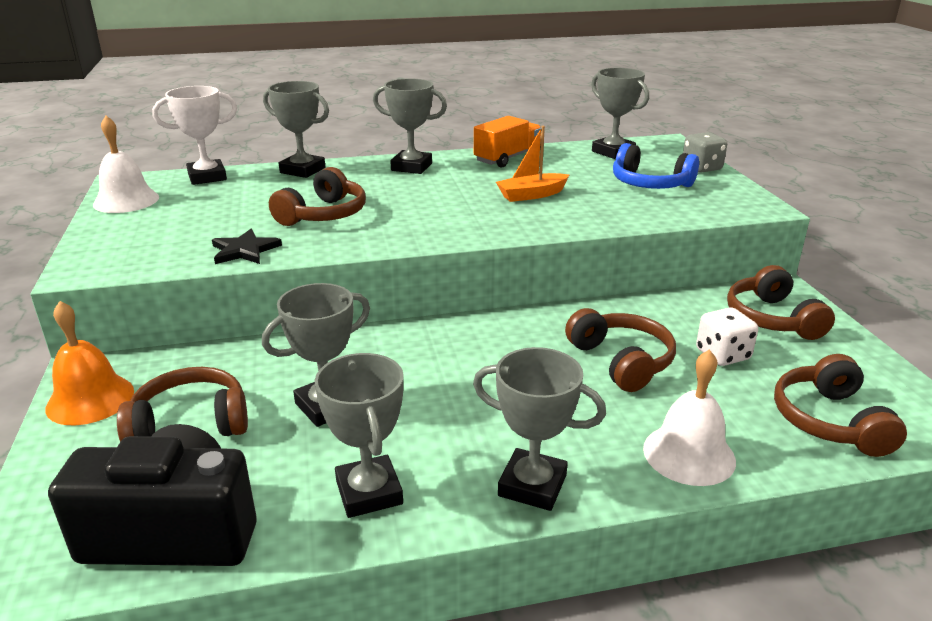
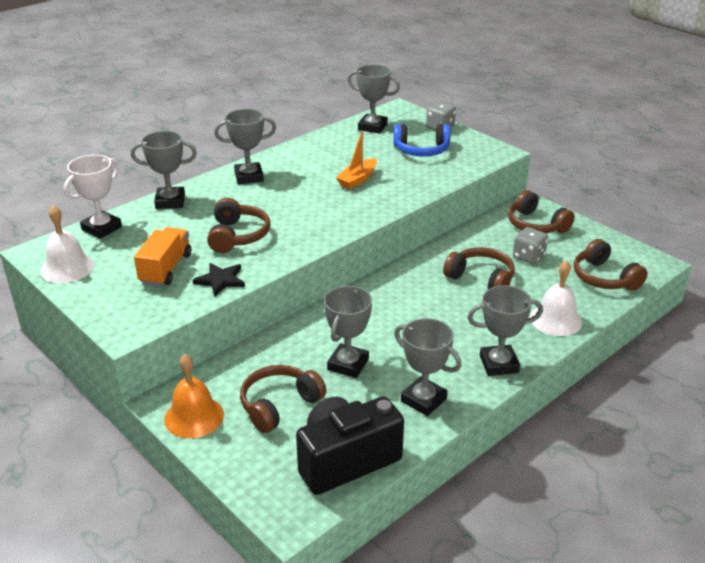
camera: 30 degrees left, 5 degrees up
orange truck [474,116,541,167] -> orange truck moved to [134,227,191,286]
white dice [696,307,758,366] -> grey dice [513,227,548,264]

